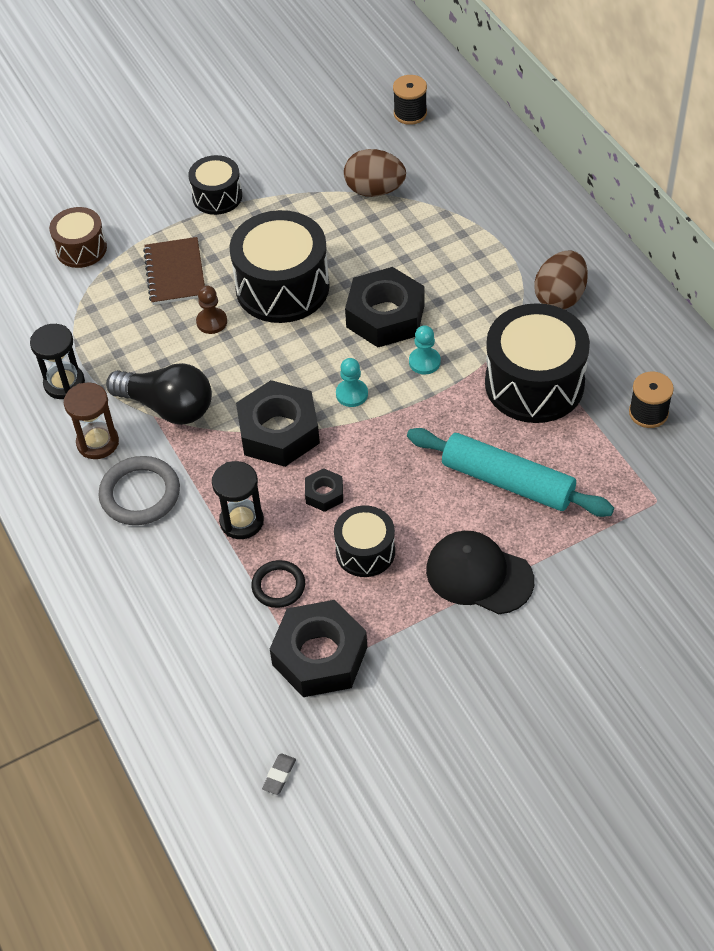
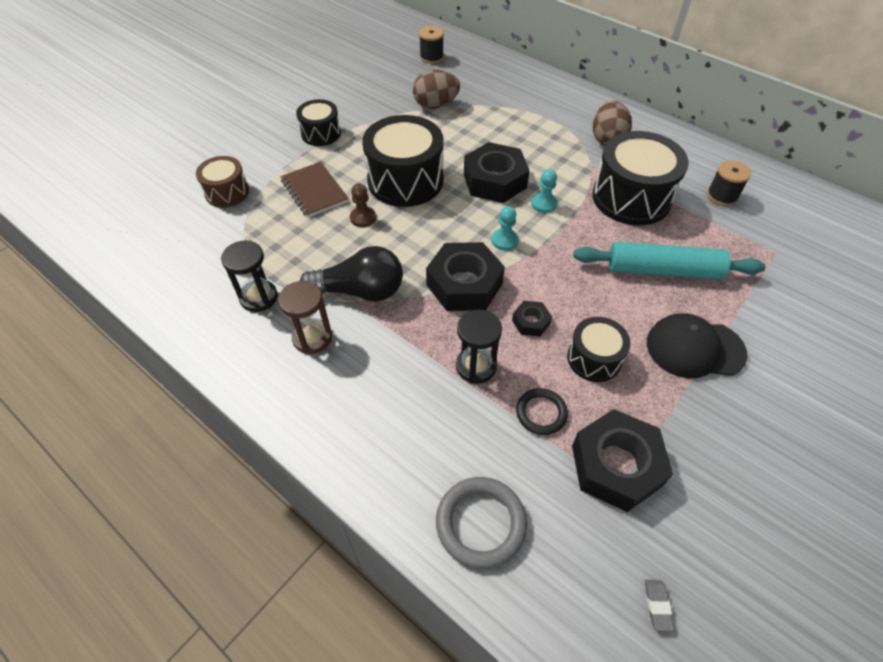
camera: 25 degrees left, 0 degrees up
grey ring [98,456,180,525] -> grey ring moved to [436,477,527,569]

